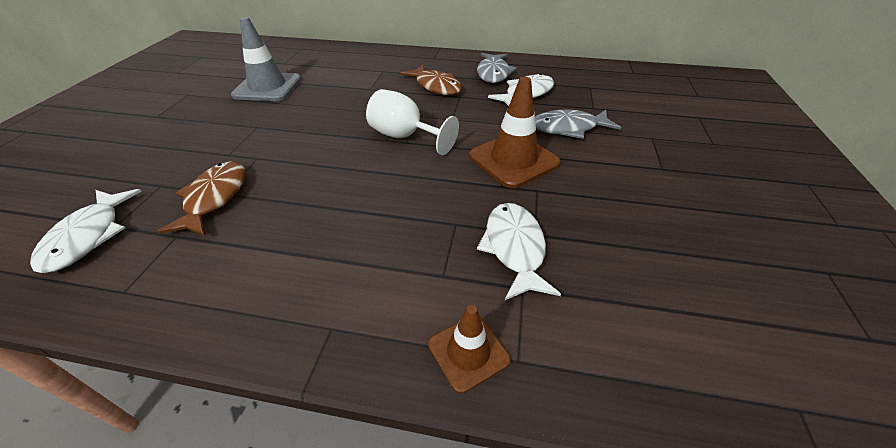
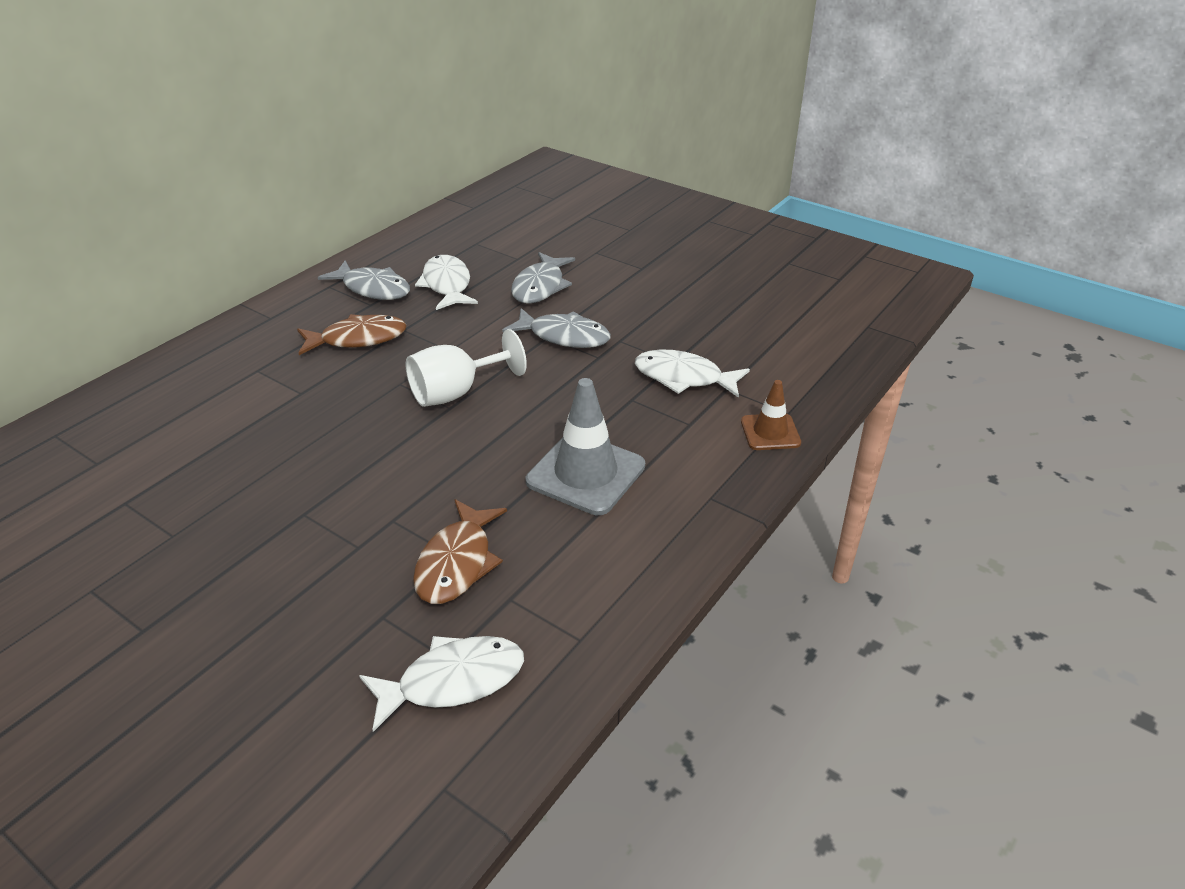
camera: 65 degrees left, 5 degrees down
white fish [30,189,142,273] -> white fish turned 45 degrees counterclockwise [359,636,524,732]
brown fish [157,161,246,236] -> brown fish turned 105 degrees counterclockwise [413,499,507,604]
grey traffic cone [231,17,301,101] -> grey traffic cone moved to [526,378,645,515]
brown traffic cone [469,77,561,188] -> grey fish [502,308,611,348]

